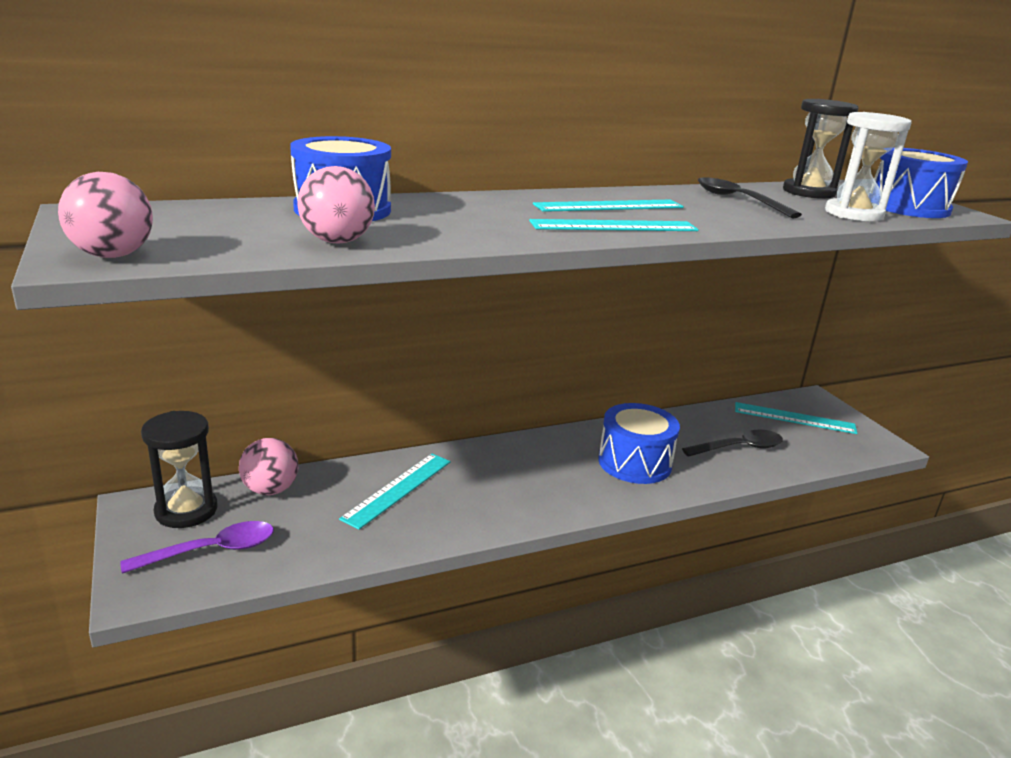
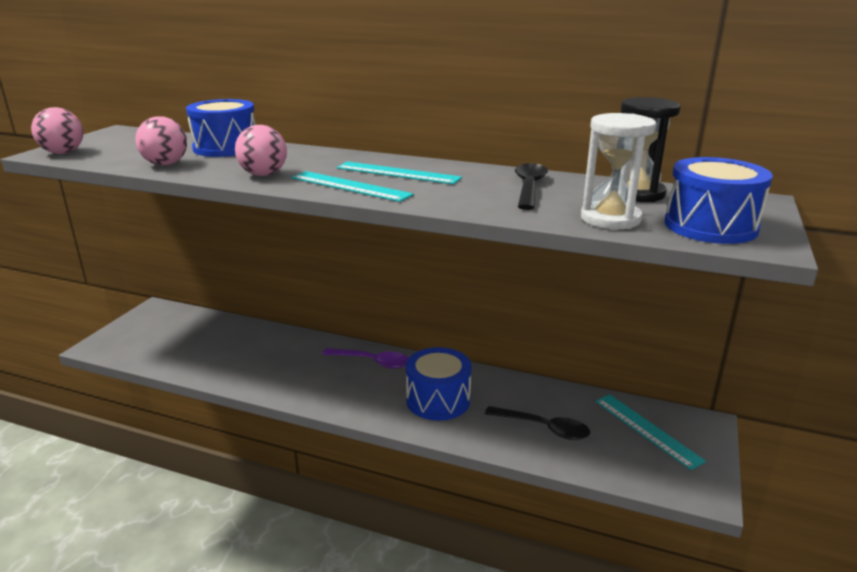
camera: 45 degrees right, 0 degrees up
purple spoon [120,521,274,574] -> purple spoon moved to [322,348,408,368]
black hourglass [141,411,217,528] -> none
pink ball [239,438,298,495] -> pink ball moved to [235,125,287,176]
turquoise ruler [339,454,451,530] -> none

